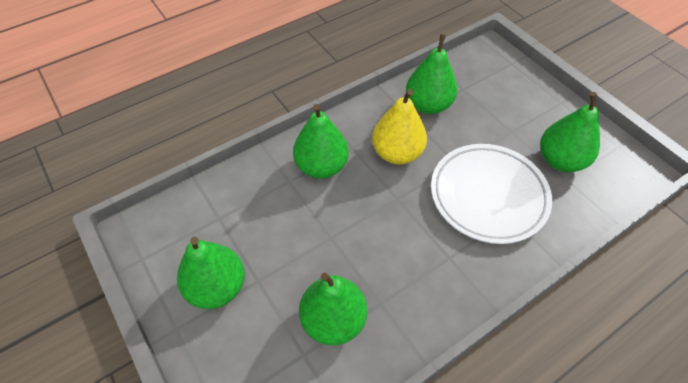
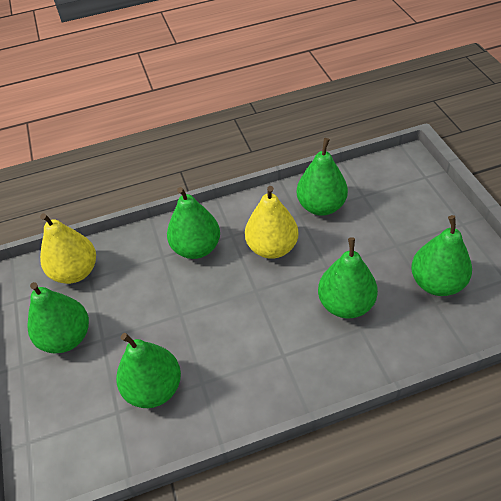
camera: 20 degrees right, 5 degrees down
white plate [431,144,552,244] -> green pear [318,237,378,319]
none -> yellow pear [40,213,96,284]

